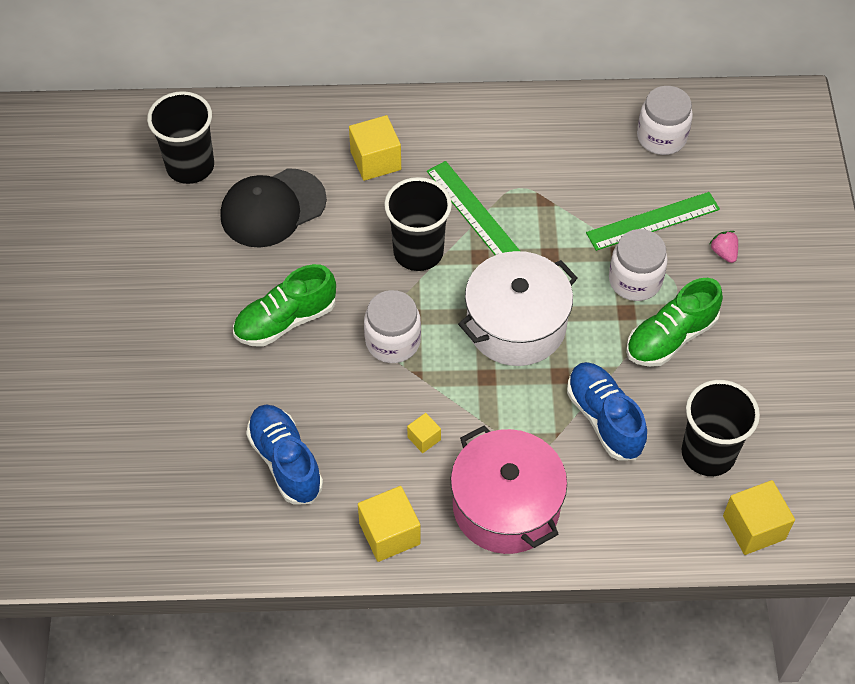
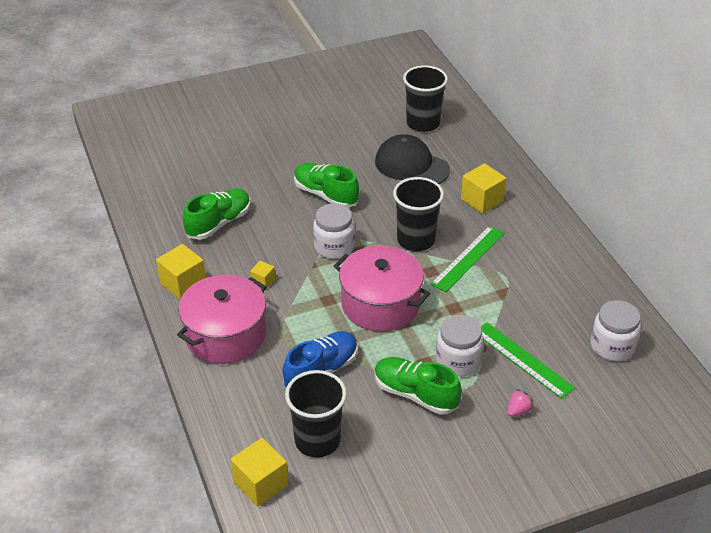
camera: 70 degrees right, 15 degrees down
blue shoe [246,405,323,505] -> green shoe [183,189,250,240]
white pot [458,251,577,366] -> pink pot [334,246,430,332]

